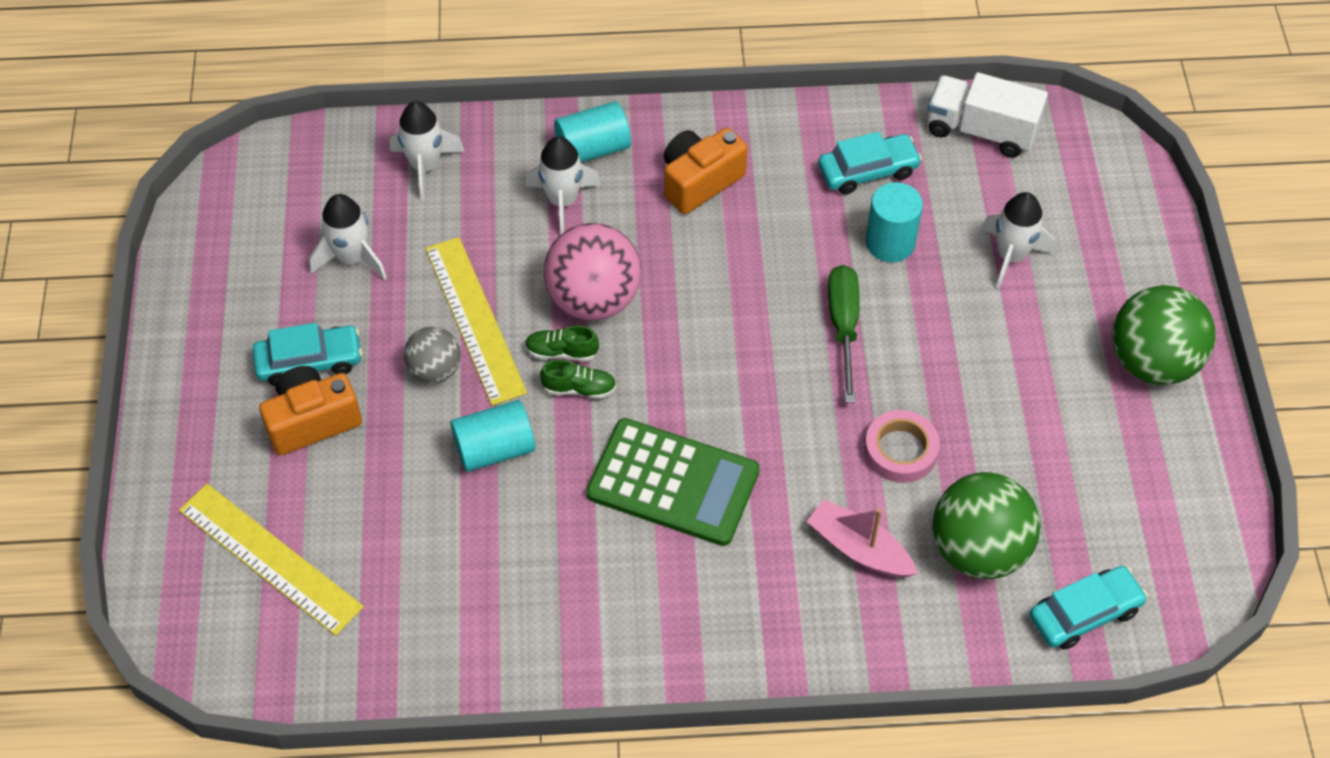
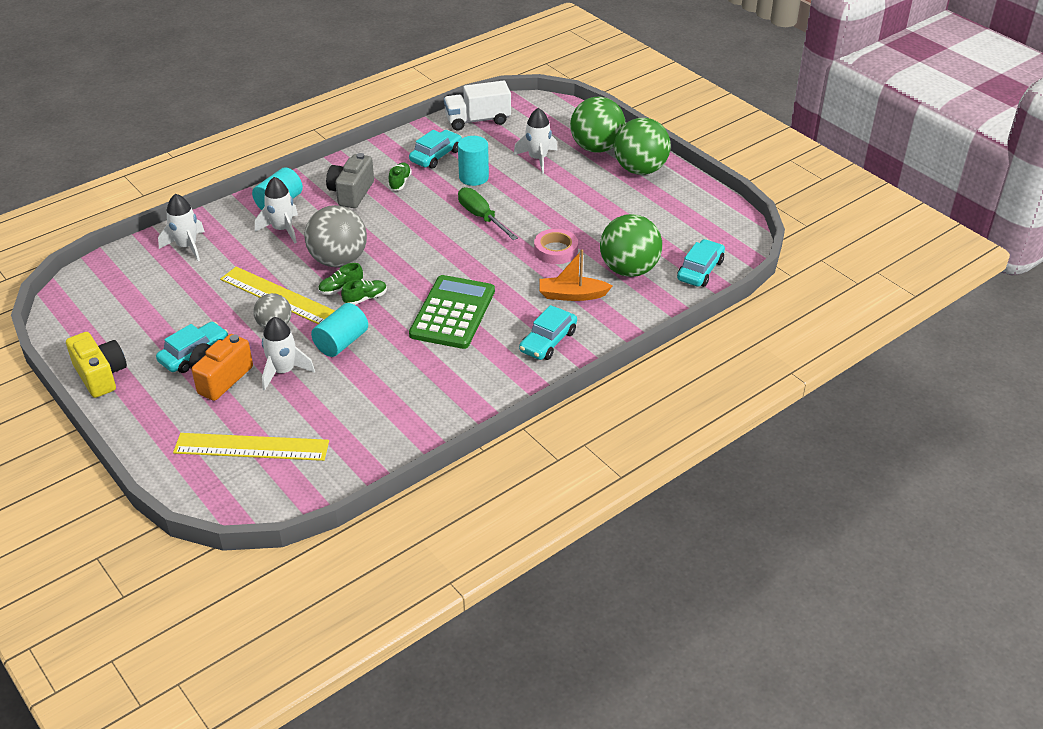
camera: 35 degrees left, 15 degrees down
white rocket [309,194,387,280] -> white rocket moved to [262,317,315,391]
pink ball [544,223,641,321] -> grey ball [304,205,367,267]
green calculator [586,418,760,546] -> green calculator turned 60 degrees counterclockwise [409,275,495,349]
orange camera [664,128,747,214] -> grey camera [326,153,374,208]
pink boat [806,499,918,577] -> orange boat [539,249,612,301]
none -> yellow camera [66,332,127,398]
none -> green shoe [388,162,412,191]
none -> turquoise car [519,305,577,360]
none -> green ball [570,96,625,153]

